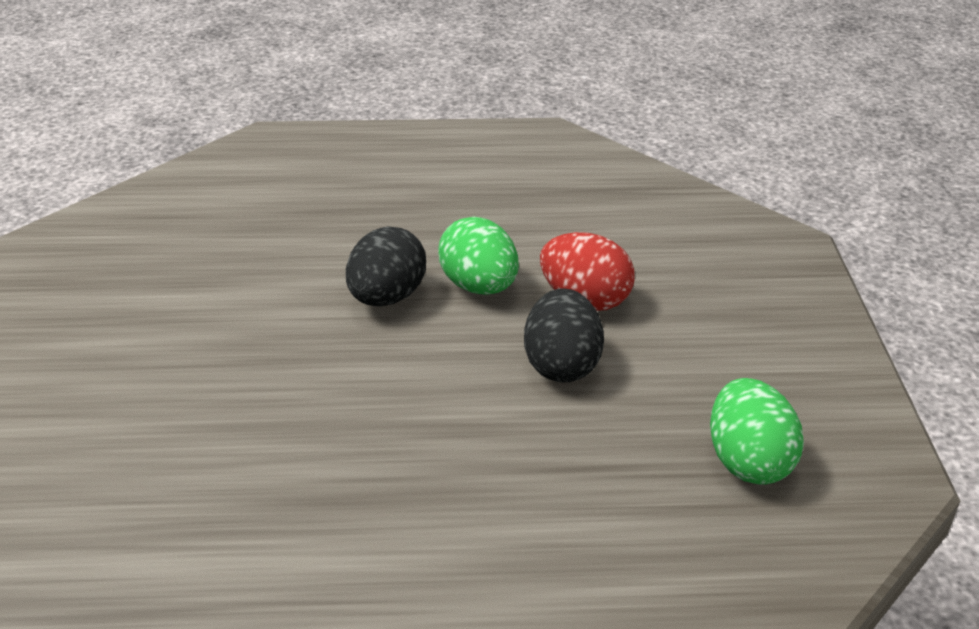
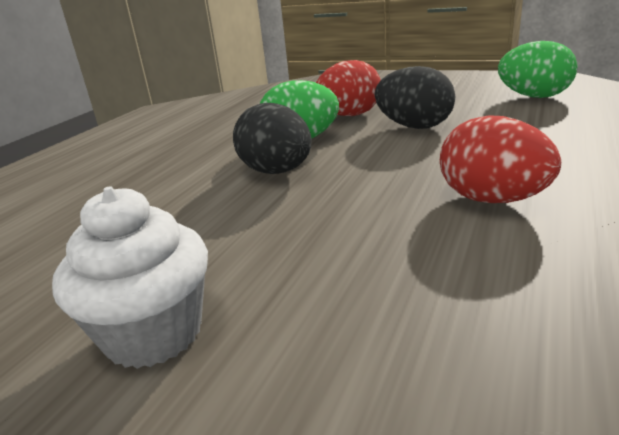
camera: 60 degrees left, 10 degrees down
none -> white cupcake [52,186,208,369]
none -> red egg [440,115,561,203]

